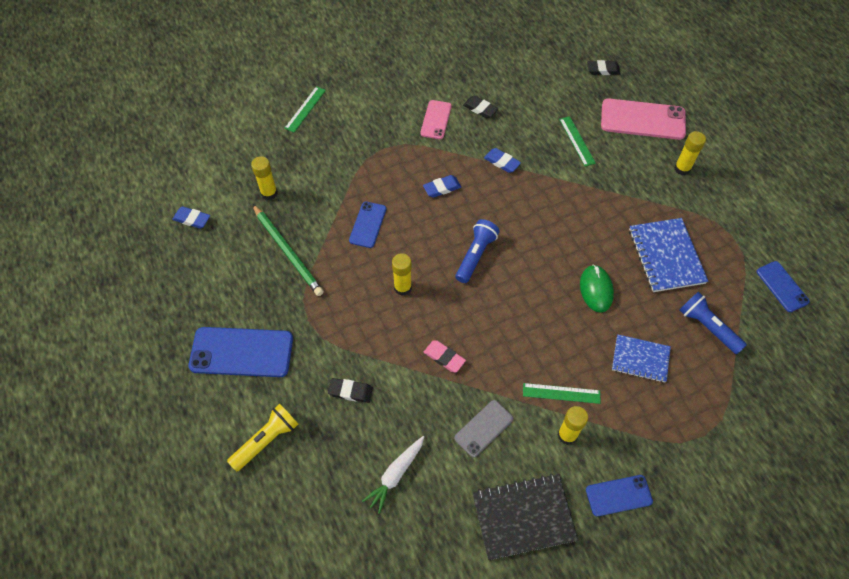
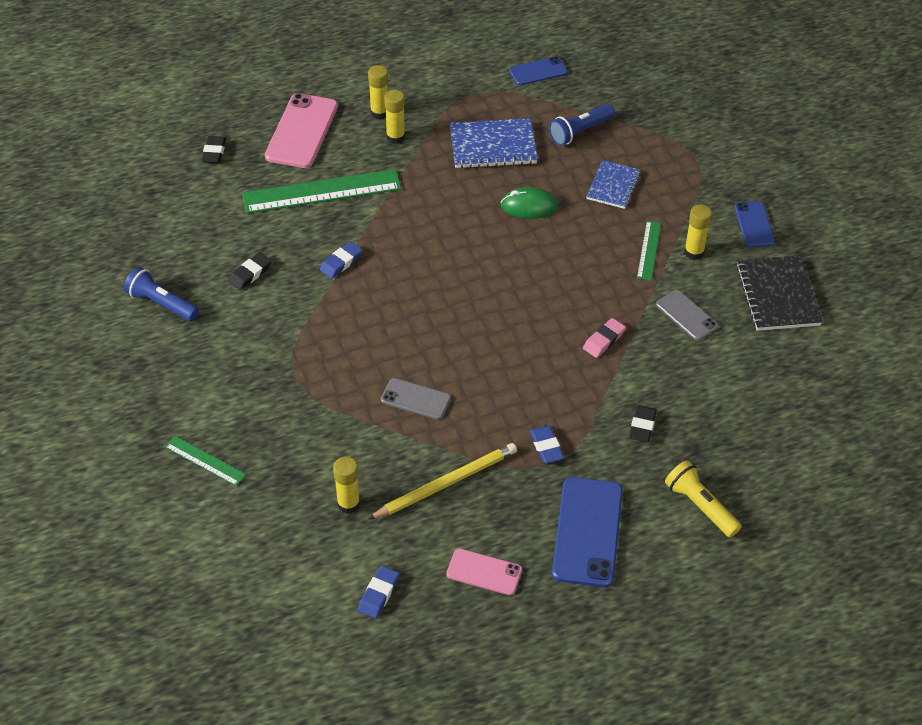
camera: 85 degrees left, 10 degrees down
green pencil [252,204,324,296] -> yellow pencil [368,443,517,520]
blue phone [349,201,386,248] -> grey phone [381,378,451,420]
white carrot [362,436,424,514] -> none
yellow glue stick [392,253,412,296] -> yellow glue stick moved to [384,90,405,144]
pink phone [420,100,452,139] -> pink phone moved to [446,548,522,595]
blue eraser [423,175,461,198] -> blue eraser moved to [529,425,564,463]
blue flashlight [455,219,500,283] -> blue flashlight moved to [124,267,199,322]
green ruler [559,116,596,166] -> green ruler [242,169,401,214], size x2.01

